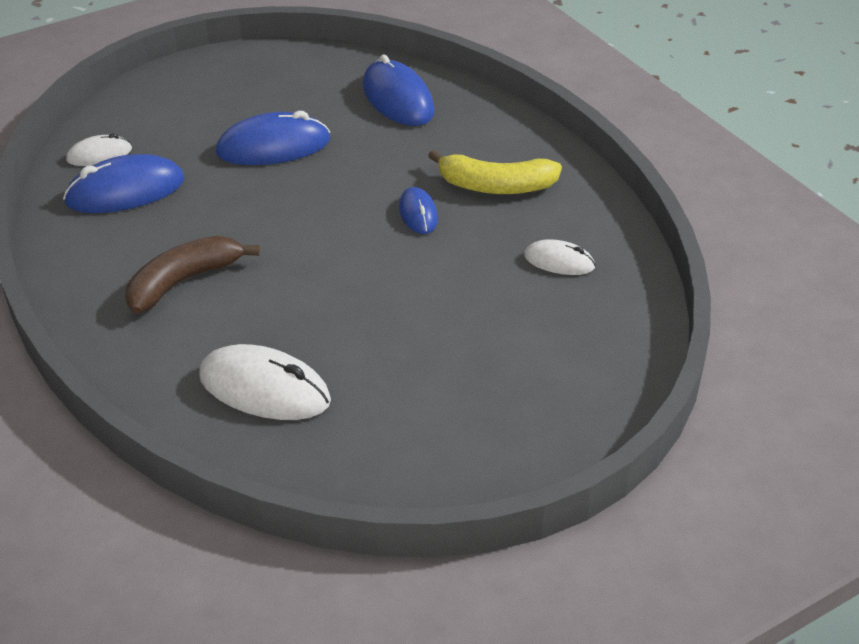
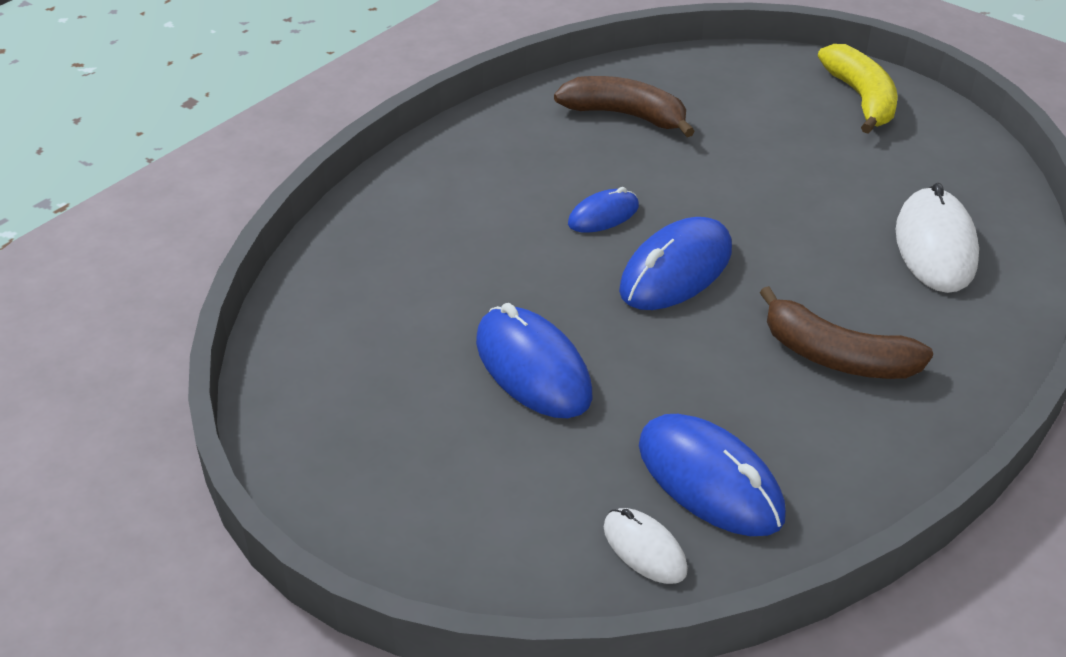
camera: 110 degrees left, 0 degrees up
blue mouse [363,54,435,126] -> blue mouse moved to [619,217,732,310]
yellow banana [428,150,562,194] -> yellow banana moved to [818,44,898,133]
white mouse [524,239,596,275] -> brown banana [554,76,695,137]

